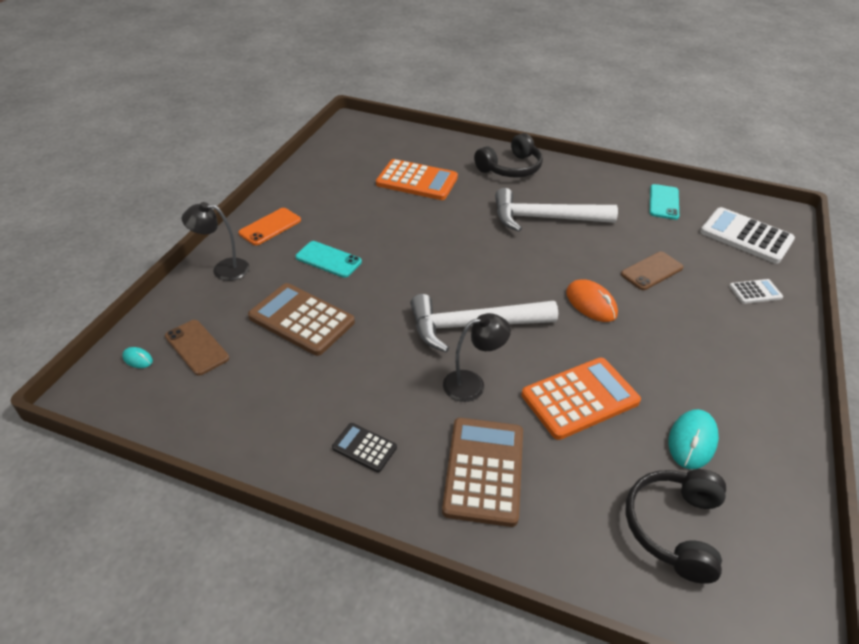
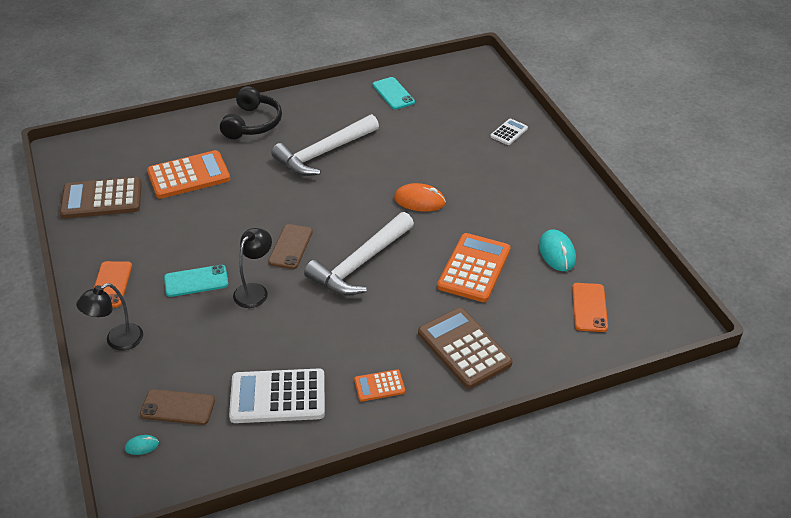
camera: 40 degrees left, 0 degrees up
brown calculator [248,283,355,356] -> brown calculator moved to [60,177,142,219]
black calculator [332,423,397,472] -> orange calculator [354,369,405,402]
black lamp [443,313,511,402] -> black lamp moved to [233,228,272,308]
brown phone [621,252,684,290] -> brown phone moved to [268,224,313,269]
black headphones [626,469,726,584] -> orange phone [572,283,608,332]
white calculator [700,207,795,264] -> white calculator moved to [229,368,325,423]

